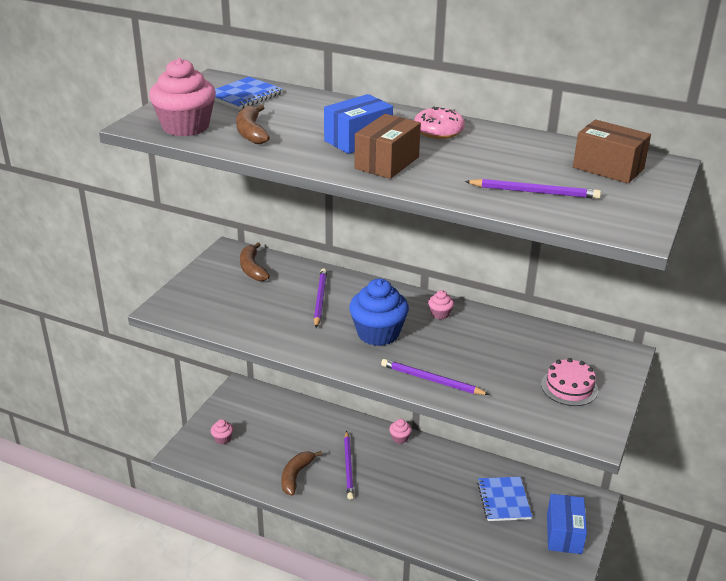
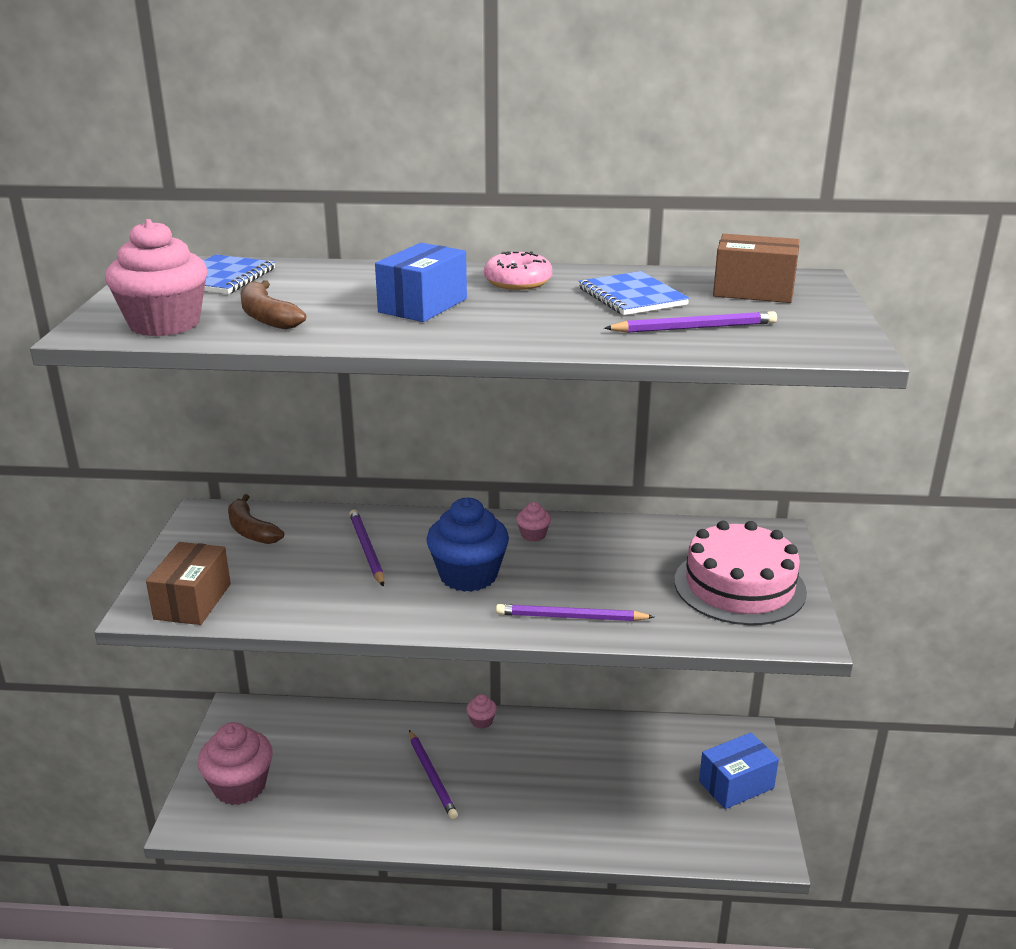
camera: 20 degrees left, 5 degrees down
pink cupcake [211,419,233,444] -> pink cupcake [198,722,273,805], size x2.21
brown banana [281,451,322,496] -> none
brown box [354,114,421,179] -> brown box moved to [146,542,231,625]
blue notebook [477,477,532,521] -> blue notebook moved to [578,271,690,315]
pink cake [541,358,598,406] -> pink cake [674,521,807,625], size x1.77
blue box [547,494,587,554] -> blue box turned 75 degrees clockwise [699,733,779,809]

